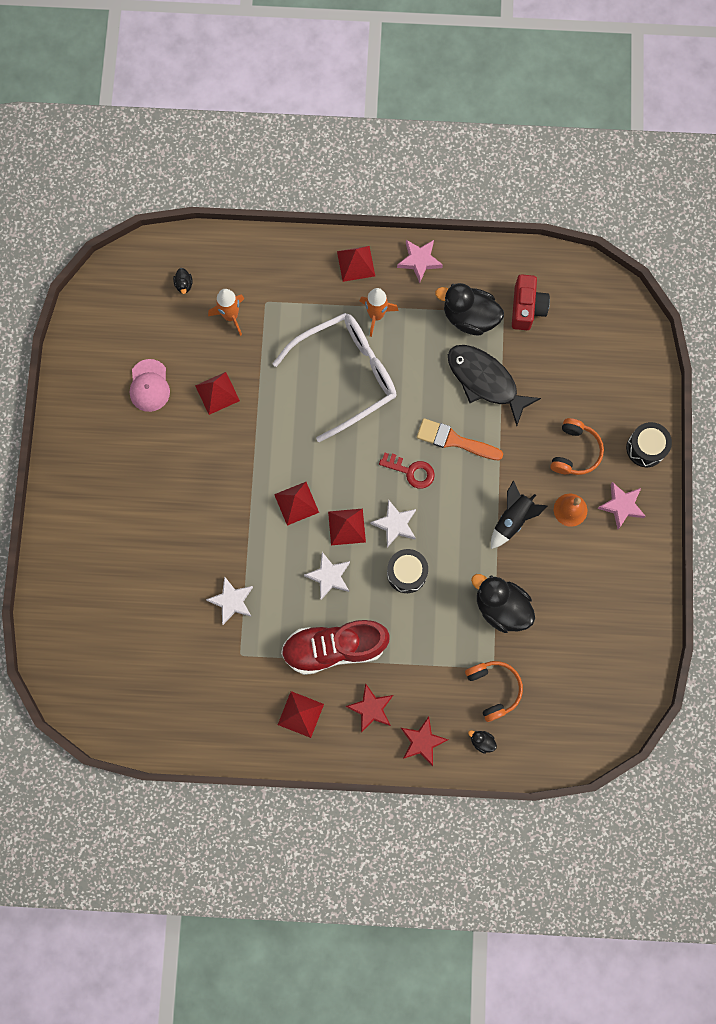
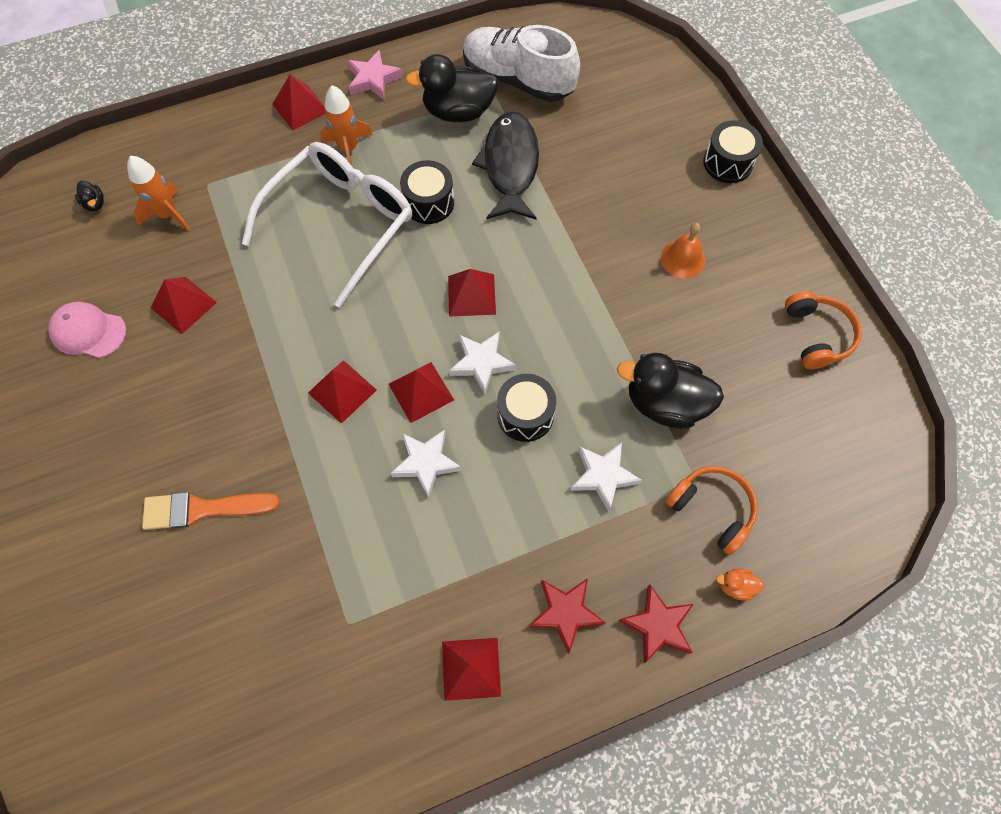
camera: 25 degrees left, 10 degrees down
pink cap [130,359,170,412] -> pink cap turned 135 degrees clockwise [48,302,126,358]
white star [206,576,253,625] -> white star moved to [570,442,642,511]
red shoe [281,620,390,675] -> none
red key [379,453,435,489] -> red pyramid [448,269,496,317]
orange brush [416,418,503,460] -> orange brush moved to [142,492,280,530]
black fish [448,345,541,426] -> black fish turned 75 degrees clockwise [472,112,539,219]
black duck [468,730,497,754] -> orange duck [716,568,764,601]
black rocket [491,481,547,549] -> none
red camera [512,274,550,330] -> white shoe [463,25,580,102]
orange headphones [550,418,604,475] -> orange headphones moved to [785,291,862,369]
pink star [597,482,646,529] -> none
none -> black drum [400,160,454,224]

